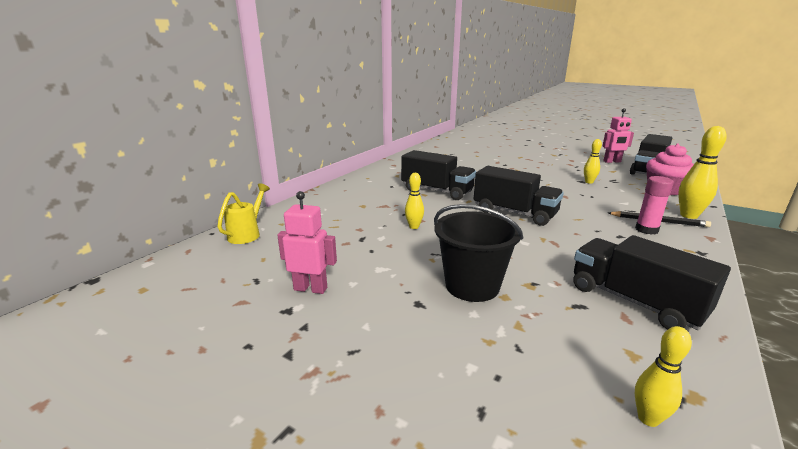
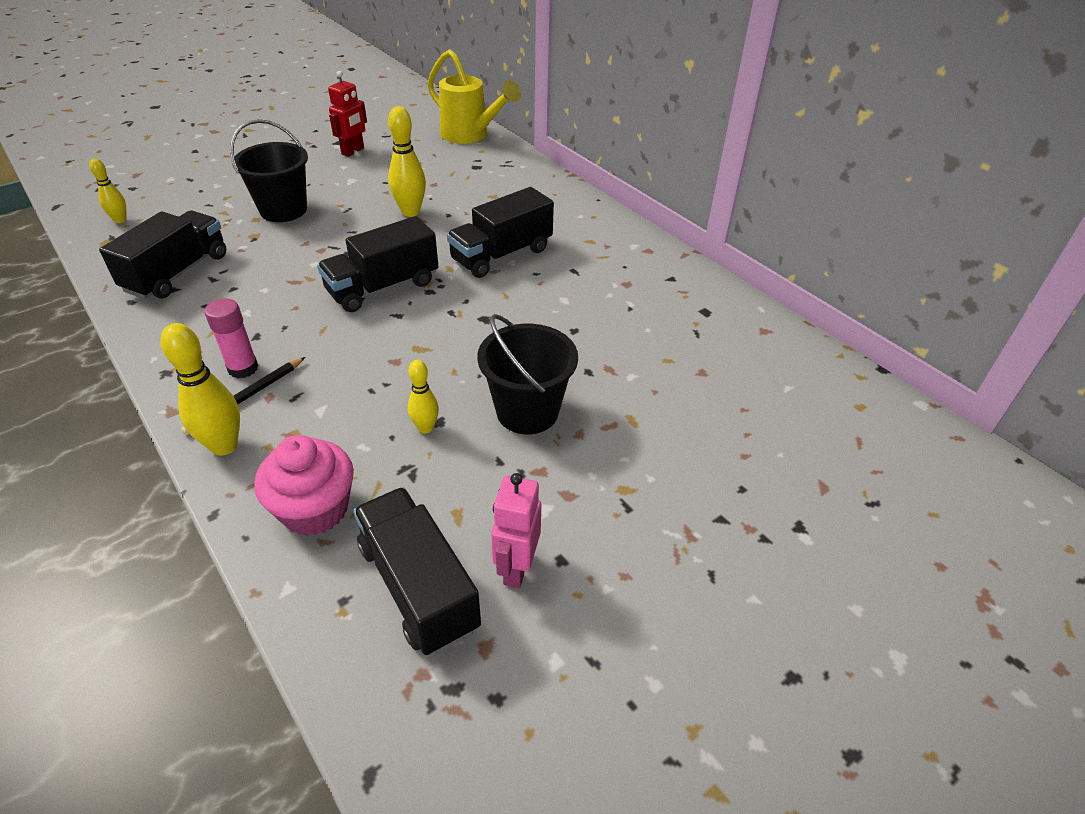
camera: 110 degrees right, 20 degrees up
yellow watering can [217,183,270,244] -> yellow watering can [427,49,521,144], size x1.69
pink robot [277,191,337,294] -> red robot [328,71,367,157]
yellow bowling pin [405,173,424,229] -> yellow bowling pin [388,106,426,217], size x1.67
black truck [574,235,731,330] -> black truck turned 45 degrees counterclockwise [99,210,226,299]
none -> black bucket [477,314,578,434]

